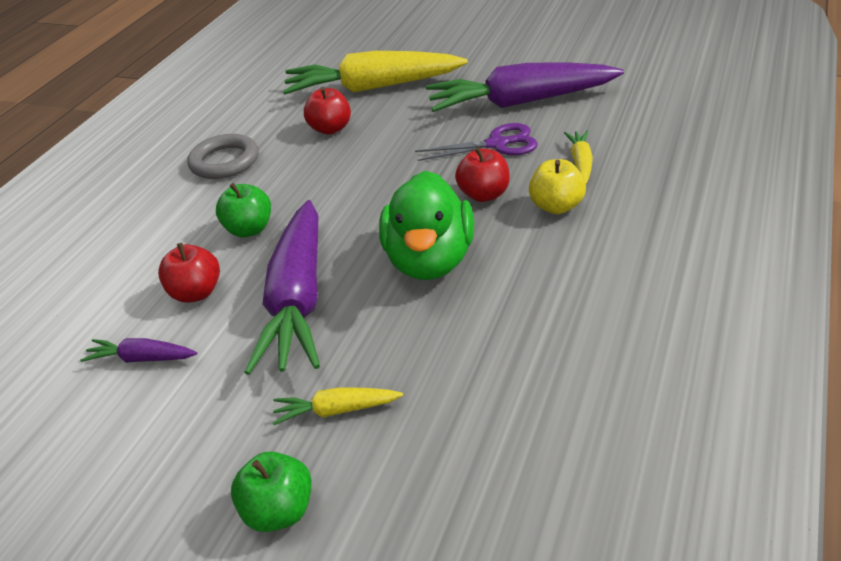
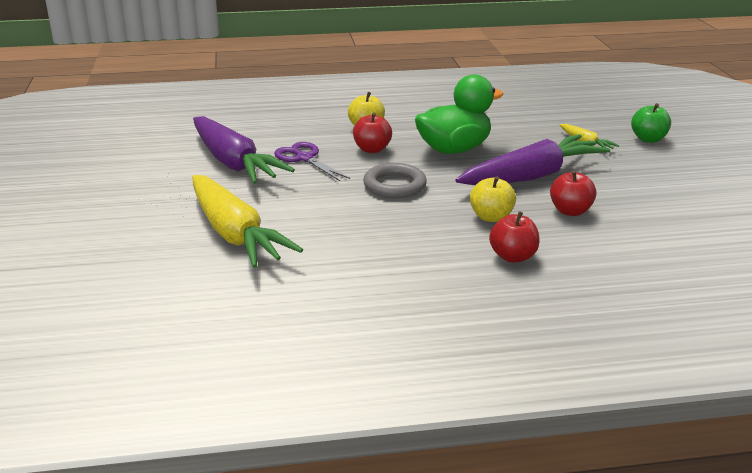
camera: 125 degrees left, 10 degrees down
purple carrot [80,338,197,363] -> none
grey ring [187,134,259,179] -> grey ring moved to [363,163,427,198]
green apple [216,183,271,237] -> yellow apple [470,176,516,222]
red apple [304,87,351,134] -> red apple moved to [489,211,540,263]
yellow carrot [564,130,593,184] -> none

